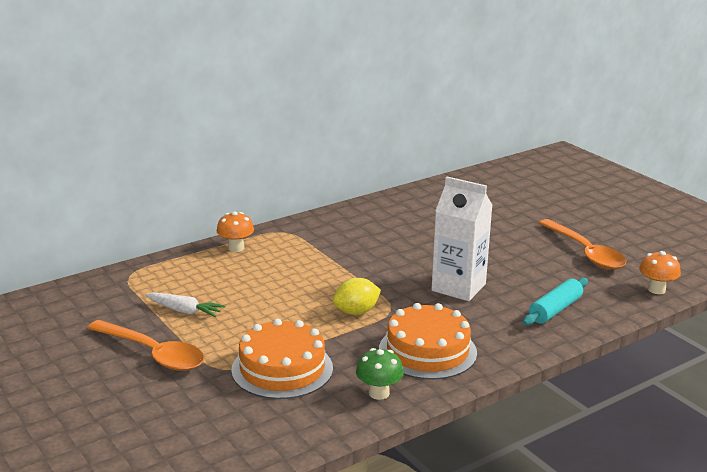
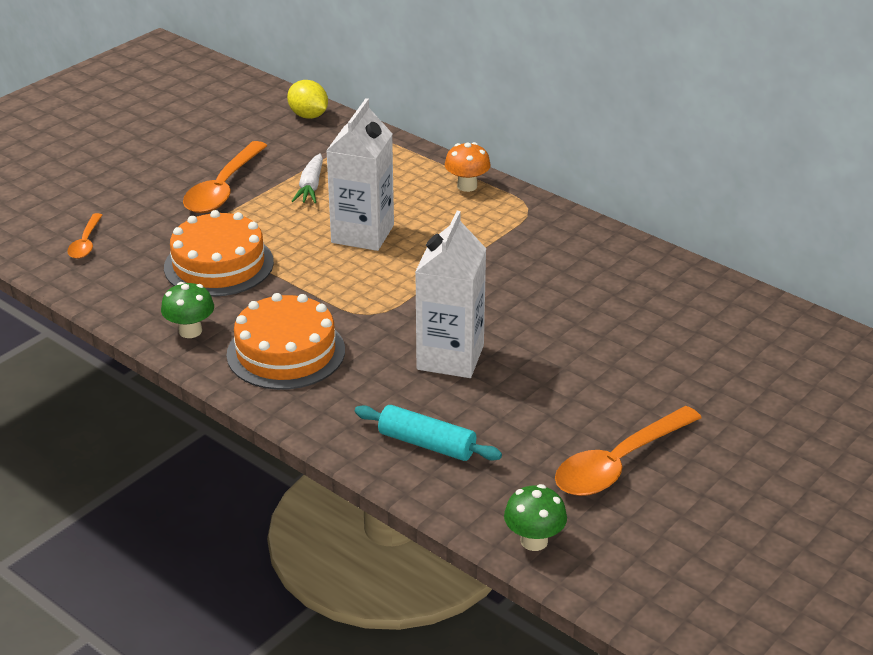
camera: 75 degrees right, 10 degrees up
yellow lemon [333,278,381,315] -> yellow lemon moved to [287,80,328,119]
orange mushroom [639,251,681,294] -> green mushroom [504,484,567,551]
none -> orange spoon [67,213,102,259]
none -> white carton [326,98,394,251]

